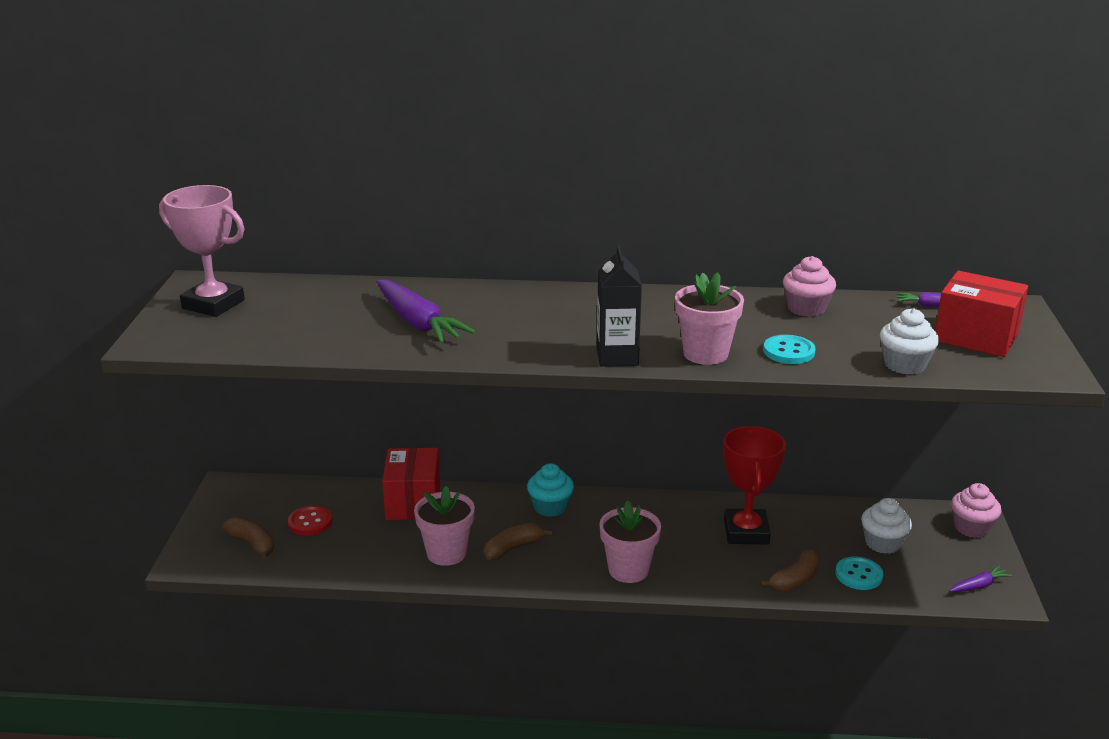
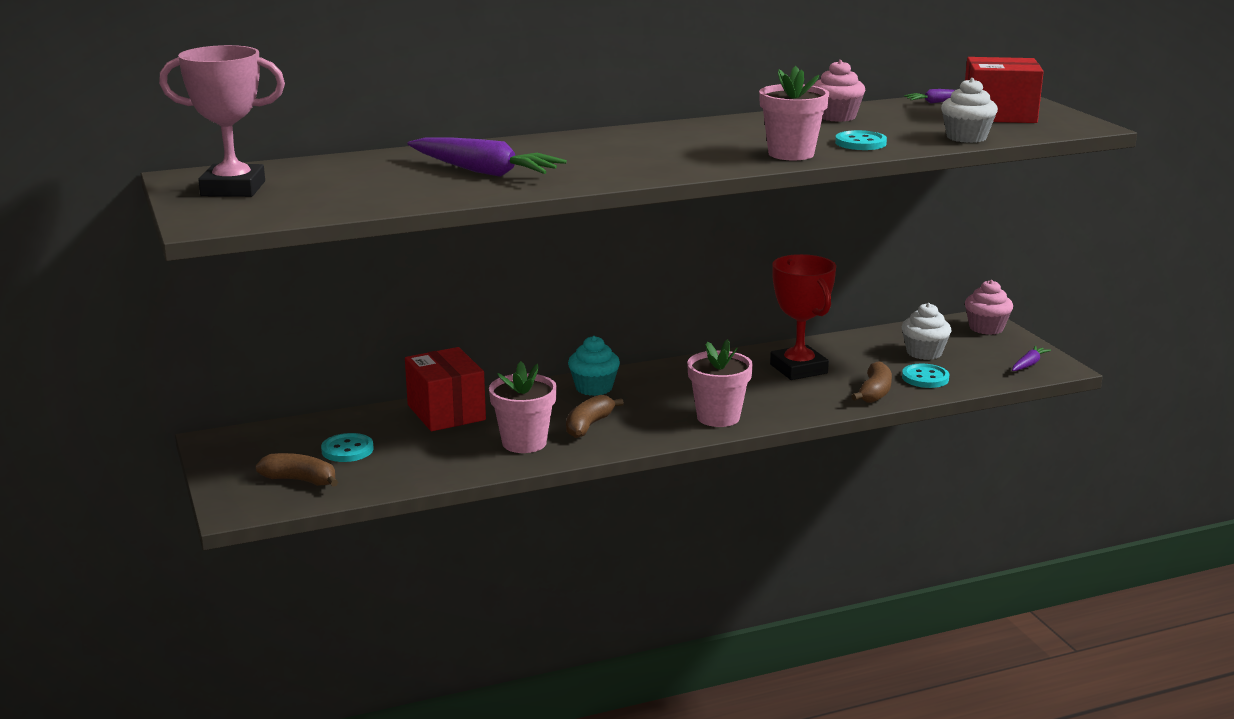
camera: 25 degrees left, 5 degrees down
red button [288,506,332,535] -> turquoise button [321,433,374,462]
black carton [597,245,642,367] -> none

